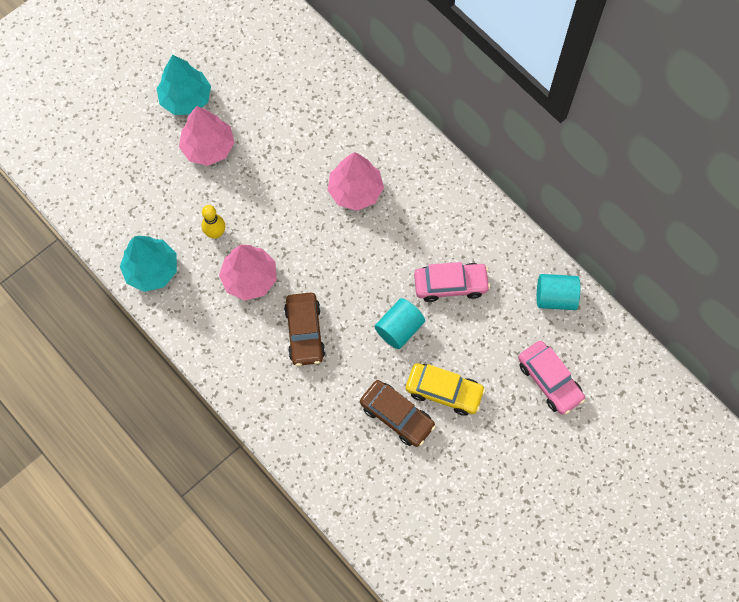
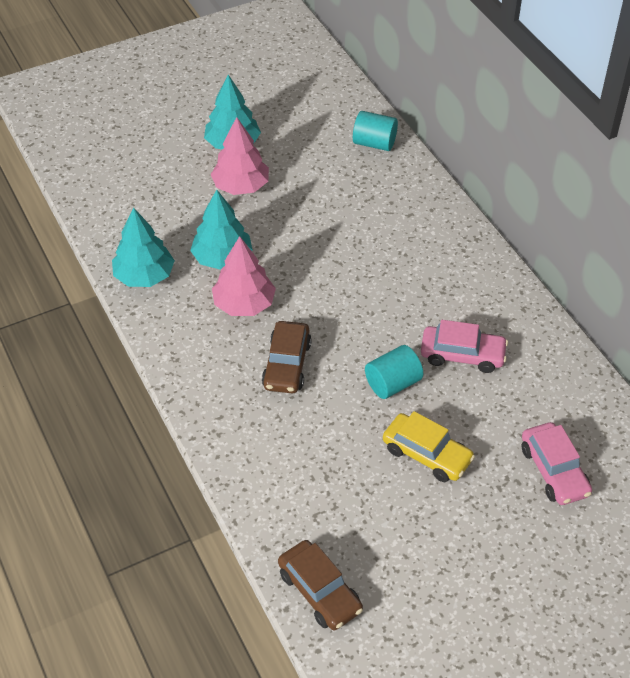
camera: 15 degrees right, 20 degrees down
yellow bowling pin [202,205,225,239] -> turquoise tree [190,190,253,270]
pink tree [328,152,384,211] -> none
brown car [360,380,436,447] -> brown car moved to [278,540,363,630]
turquoise cylinder [537,274,580,310] -> turquoise cylinder moved to [353,111,398,151]

